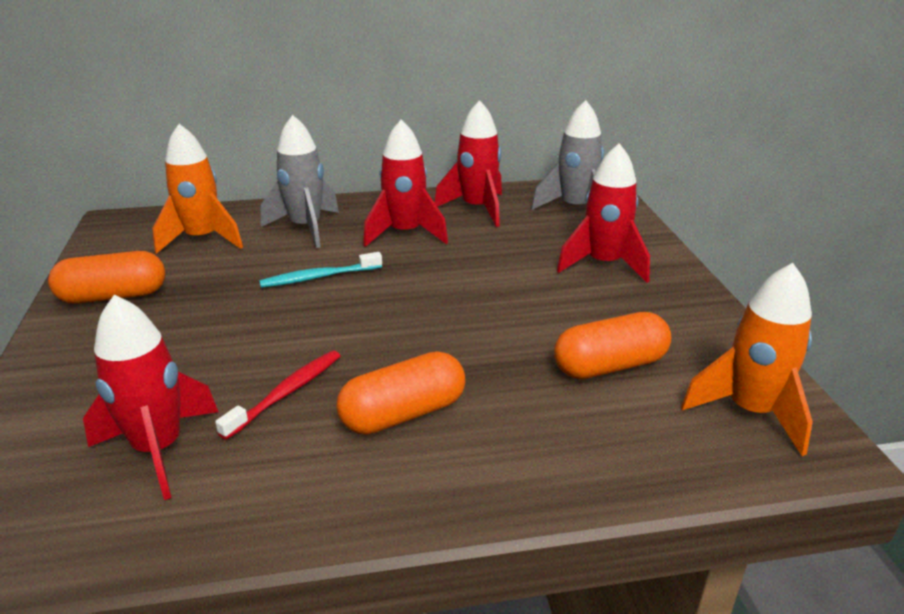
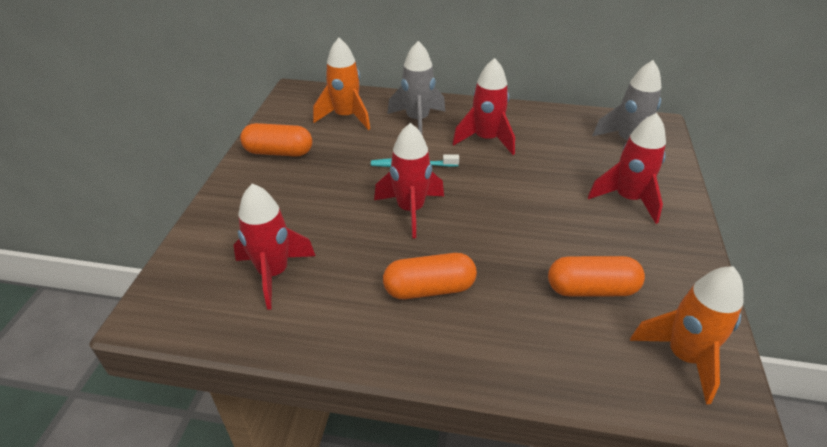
camera: 20 degrees right, 10 degrees up
red toothbrush [215,350,340,440] -> none
red rocket [435,100,502,227] -> red rocket moved to [374,123,444,238]

